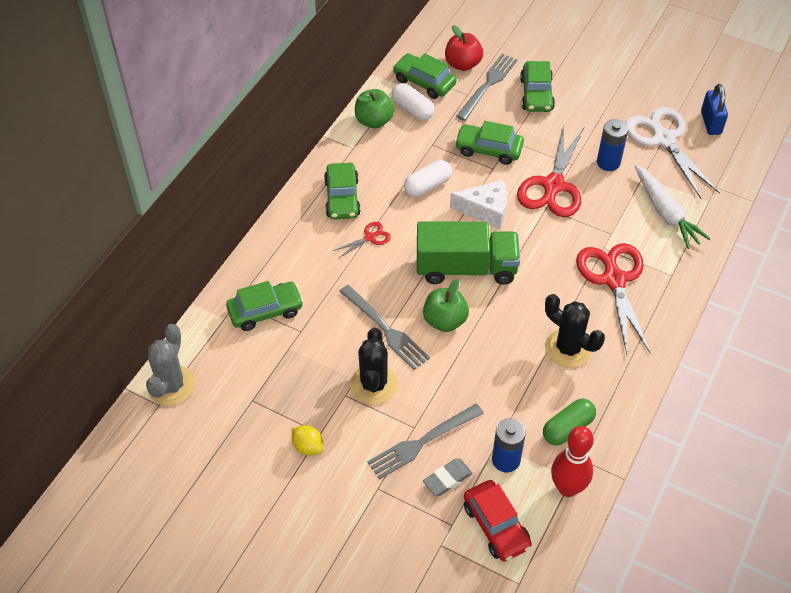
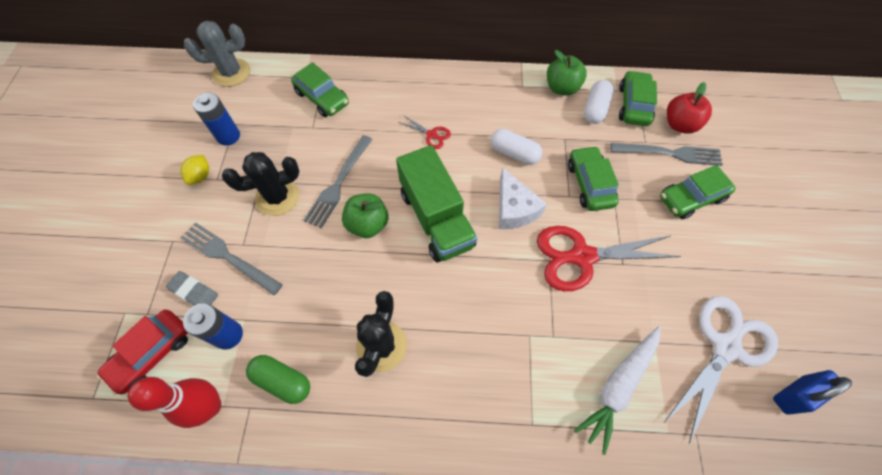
camera: 65 degrees right, 10 degrees up
green car [324,163,361,219] -> none
red scissors [576,243,651,354] -> none
blue battery [597,119,628,171] -> blue battery moved to [193,93,240,146]

